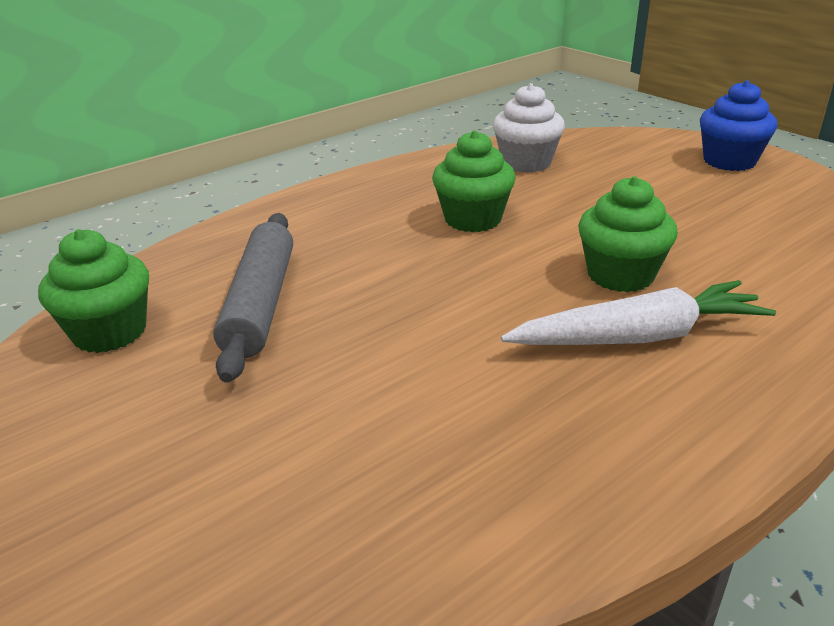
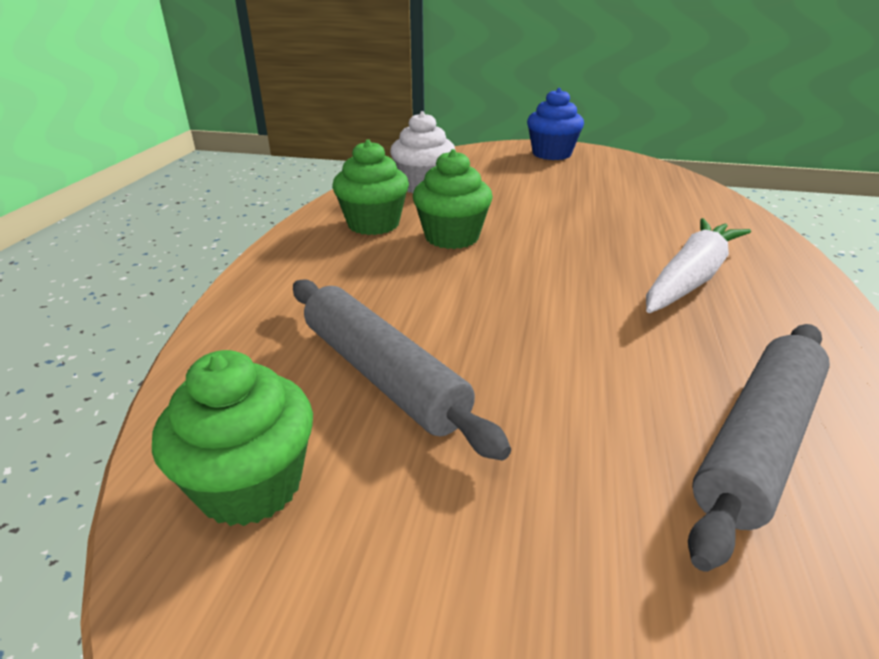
camera: 40 degrees left, 0 degrees up
green cupcake [578,176,678,292] -> green cupcake moved to [332,139,409,235]
none -> grey rolling pin [688,324,830,572]

